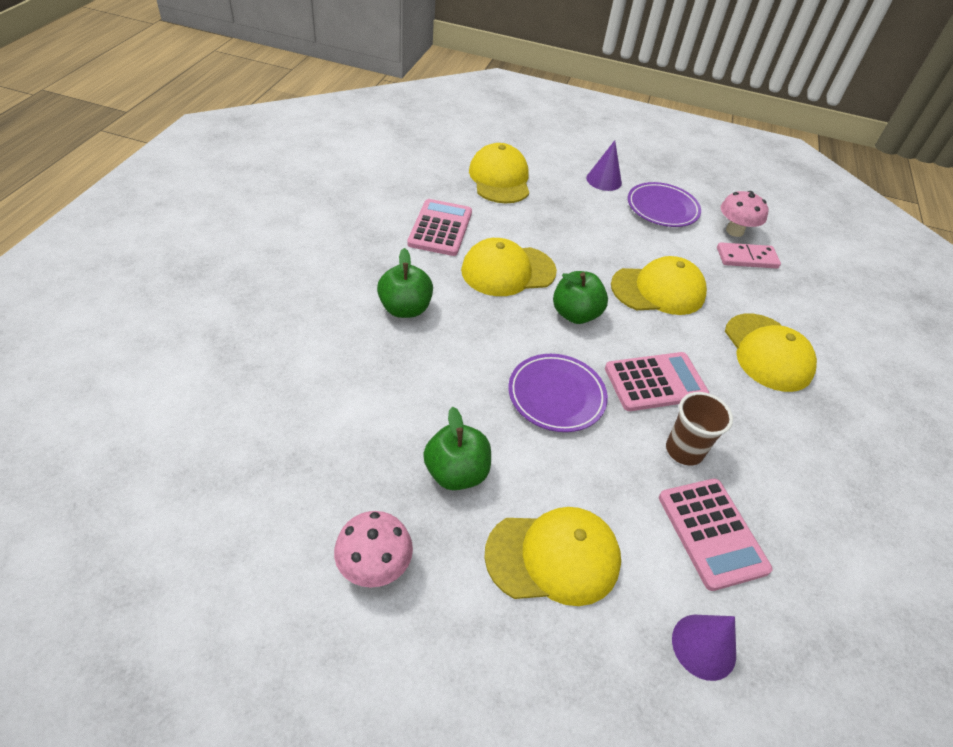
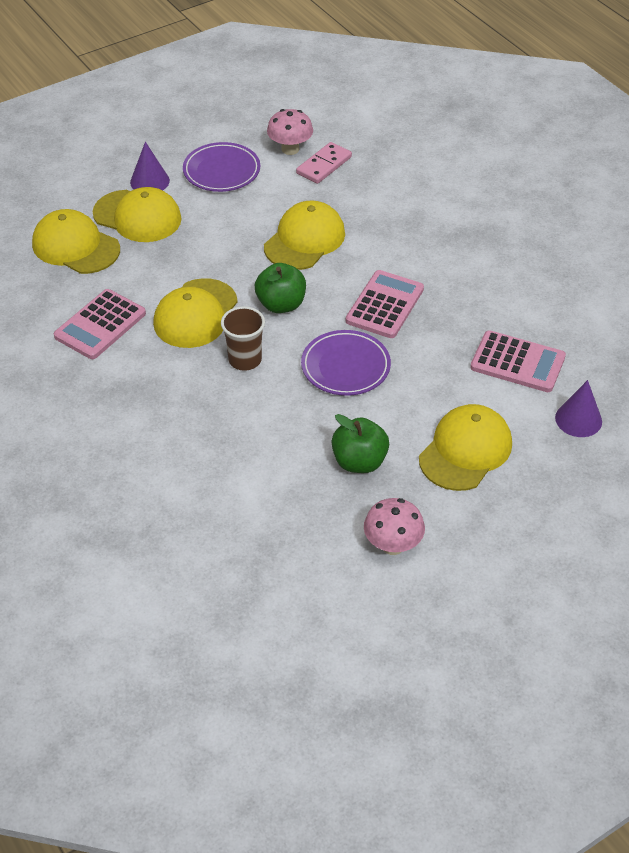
camera: 45 degrees left, 0 degrees up
green apple [377,248,433,318] -> none
pink calculator [407,199,472,256] -> pink calculator turned 105 degrees counterclockwise [54,289,146,359]
brown cup [666,392,733,466] -> brown cup moved to [221,306,265,371]
yellow cap [725,313,817,392] -> yellow cap moved to [93,187,182,242]

